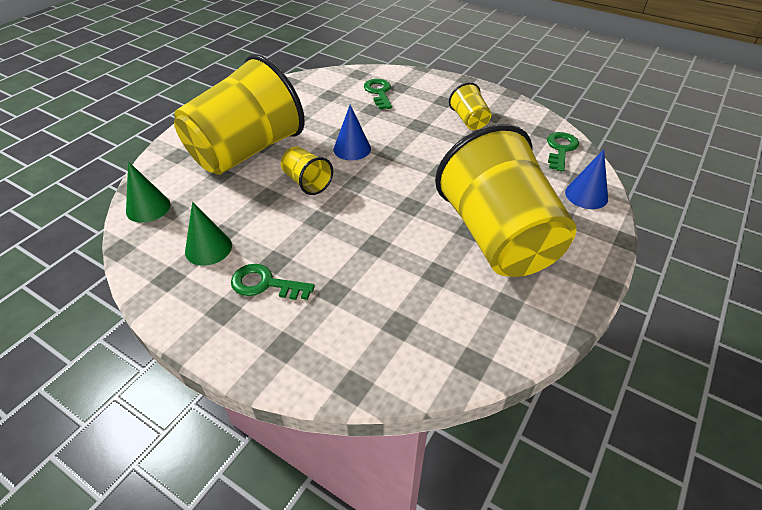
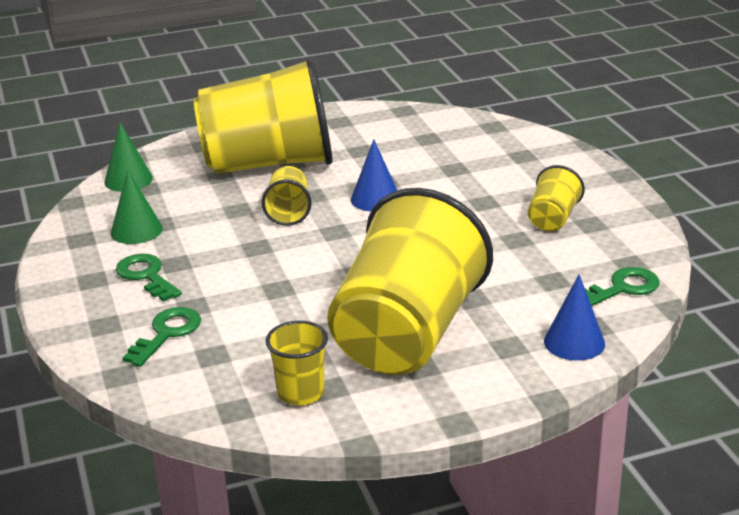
camera: 40 degrees right, 15 degrees down
green key [364,79,392,109] -> green key moved to [123,307,201,367]
none -> yellow cup [266,321,328,406]

